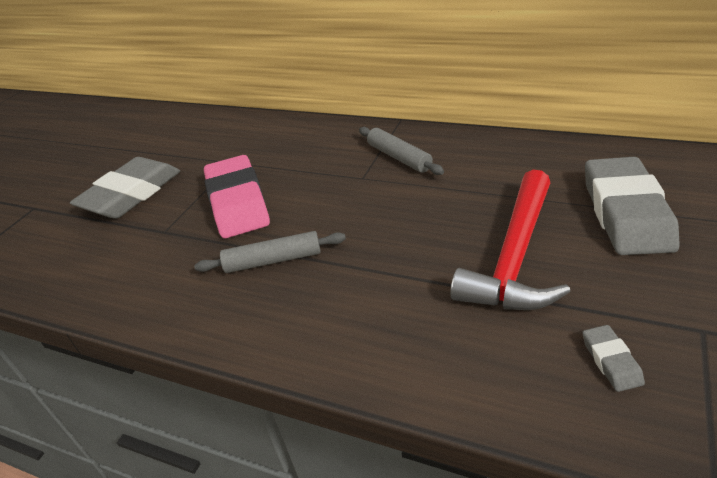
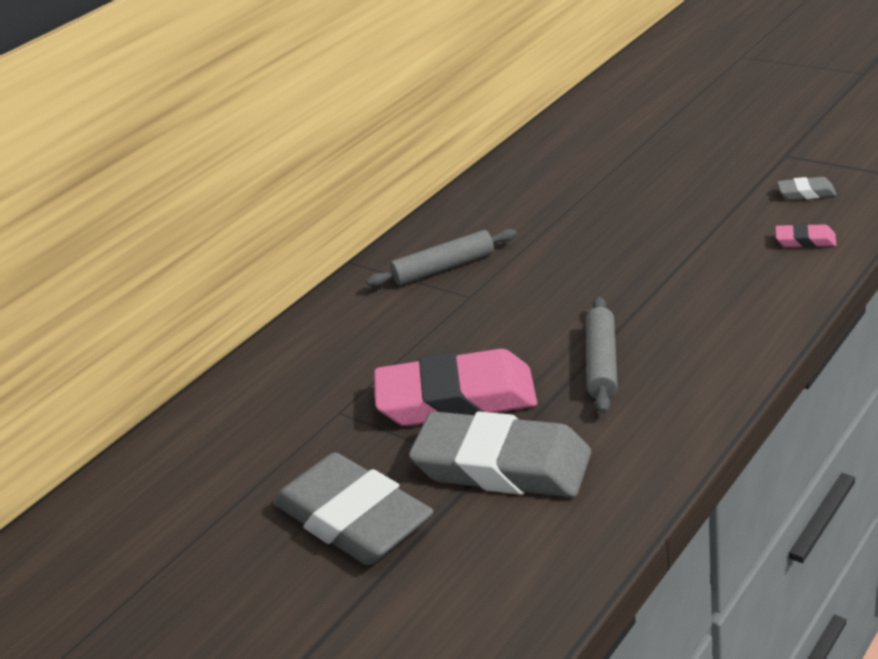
camera: 75 degrees left, 5 degrees down
red hammer [450,170,571,310] -> none
grey eraser [585,157,680,255] -> grey eraser moved to [409,411,591,497]
none -> pink eraser [775,224,837,248]

